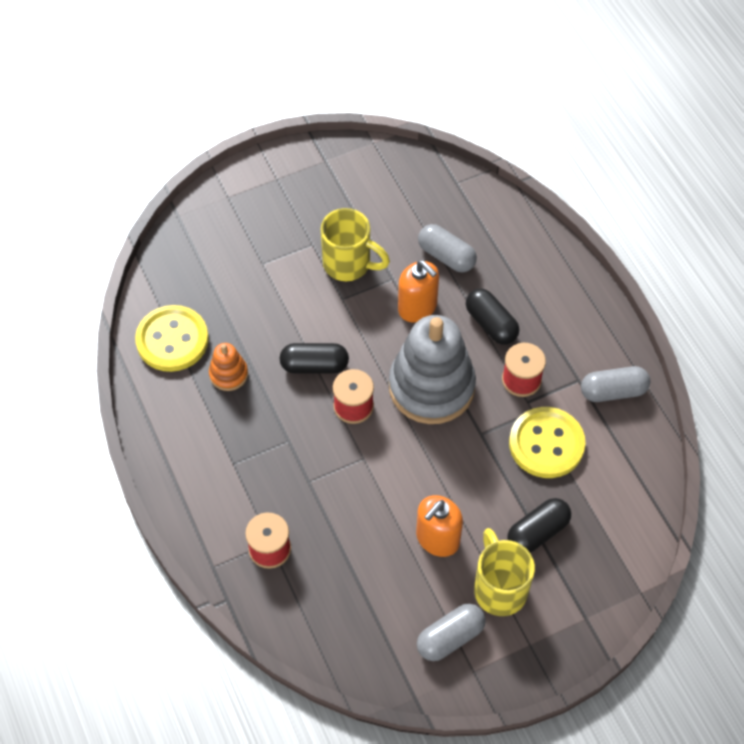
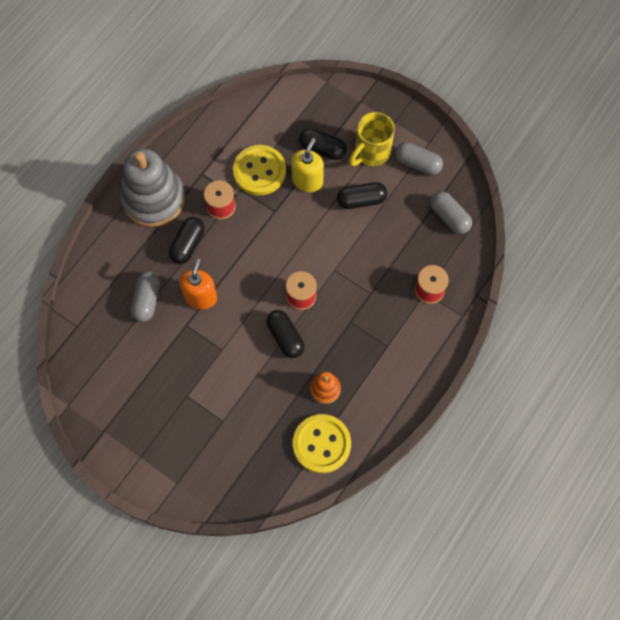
camera: 120 degrees left, 10 degrees up
yellow mug [321,208,390,281] -> none
grey stacking toy [389,315,476,424] -> grey stacking toy moved to [120,149,185,227]
orange soap dispenser [416,495,463,557] -> black capsule [337,182,387,209]
grey capsule [581,366,650,402] -> grey capsule moved to [430,191,472,234]
none -> yellow soap dispenser [291,138,324,192]

